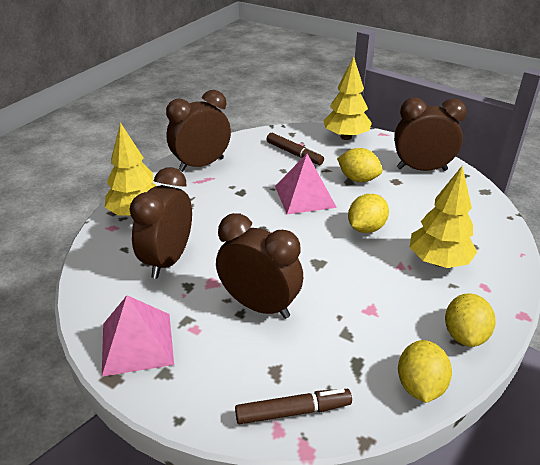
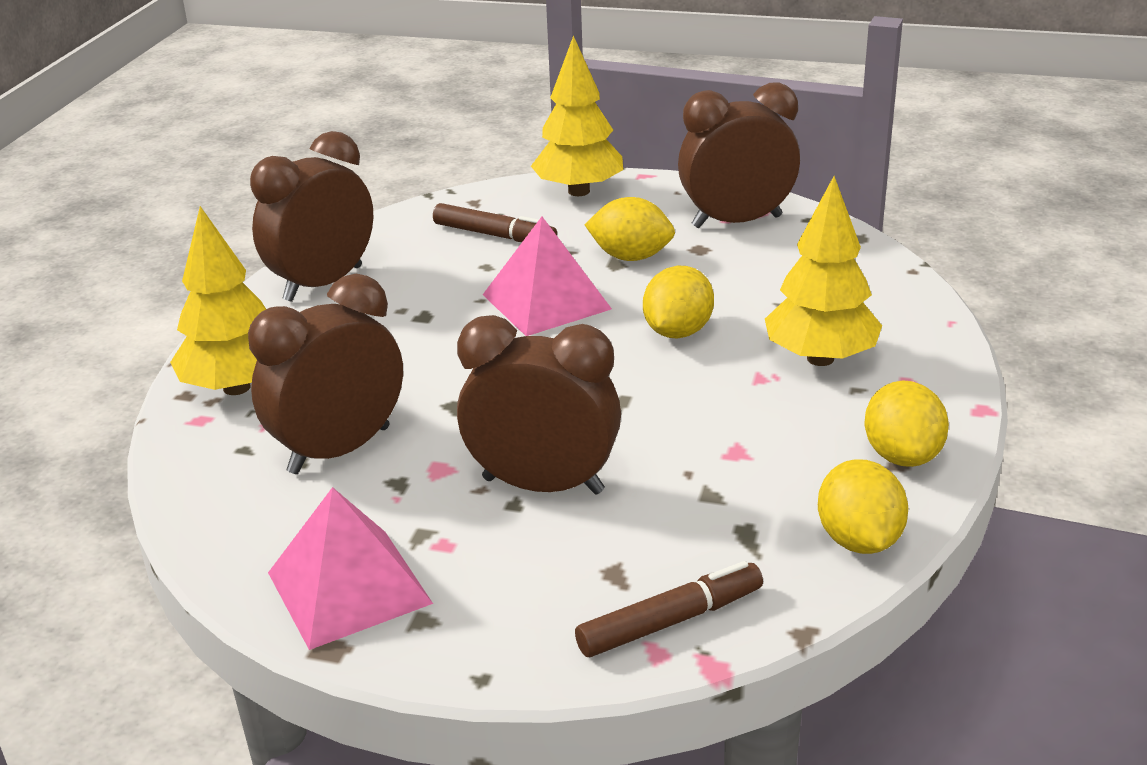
camera: 15 degrees left, 5 degrees down
brown clock [129,167,192,279] -> brown clock turned 45 degrees clockwise [248,274,403,474]

